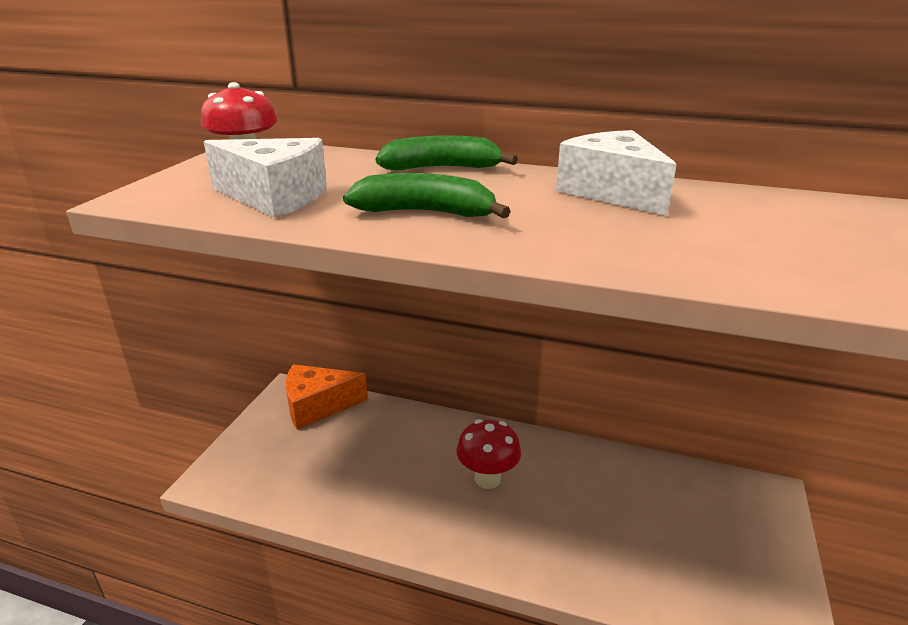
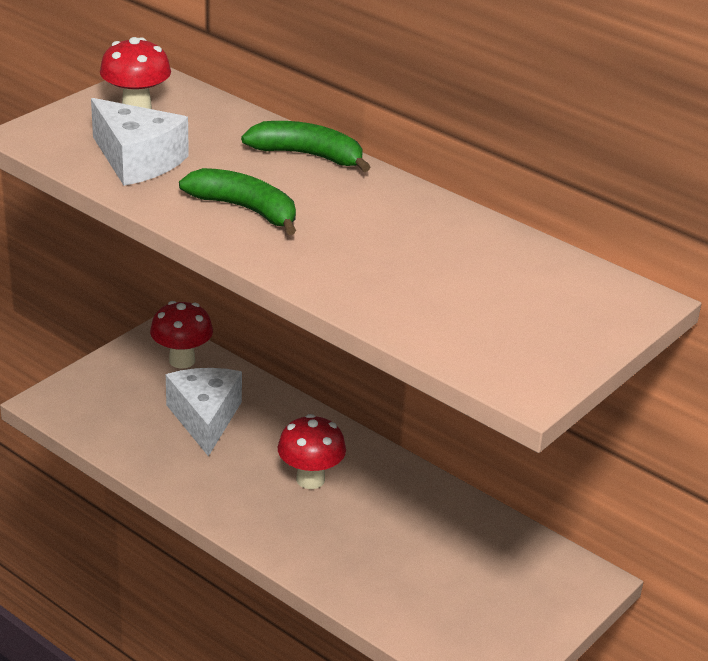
camera: 20 degrees right, 5 degrees up
orange cheese [286,364,368,430] -> red mushroom [150,301,213,368]
white cheese [556,130,677,216] -> white cheese moved to [166,368,242,456]

